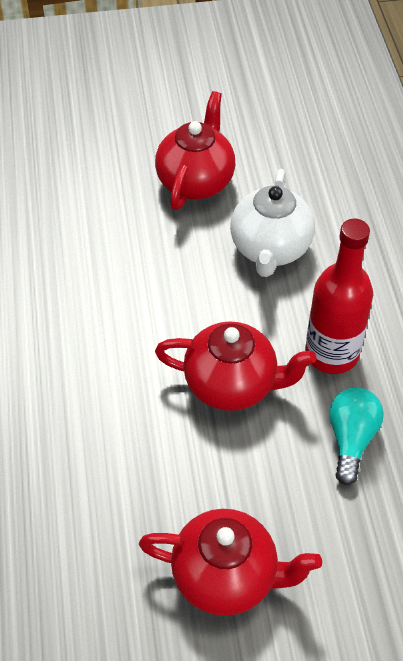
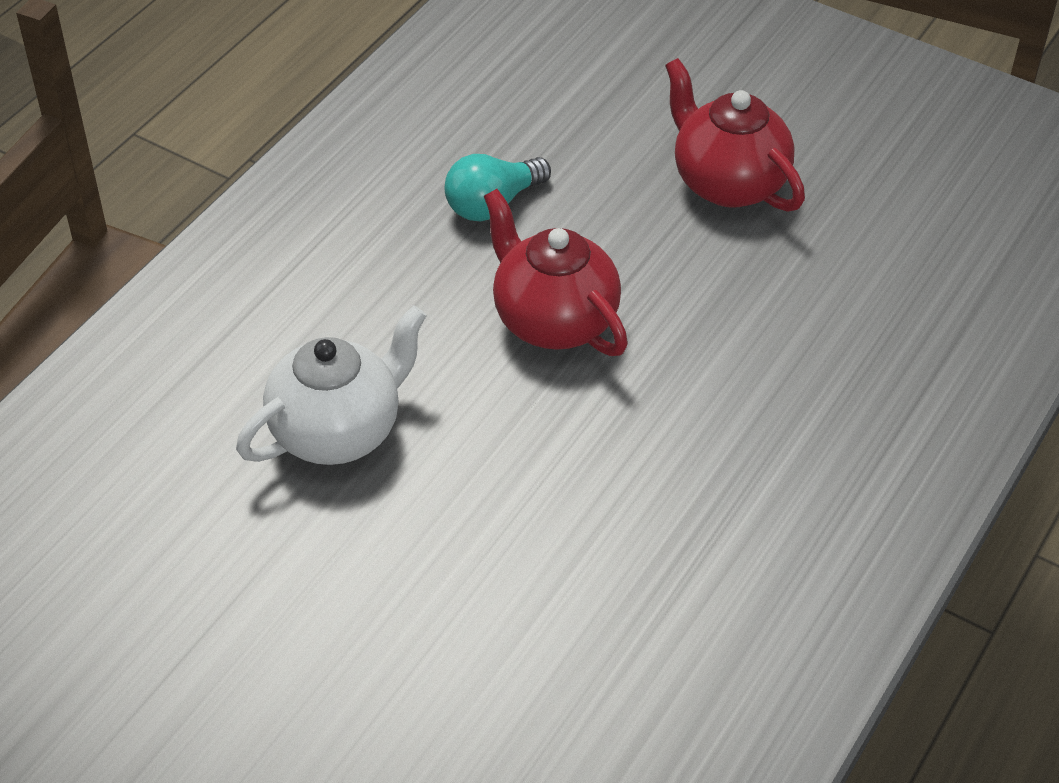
camera: 140 degrees left, 5 degrees down
red teapot [155,91,235,210] -> none
red bottle [305,219,373,374] -> none

